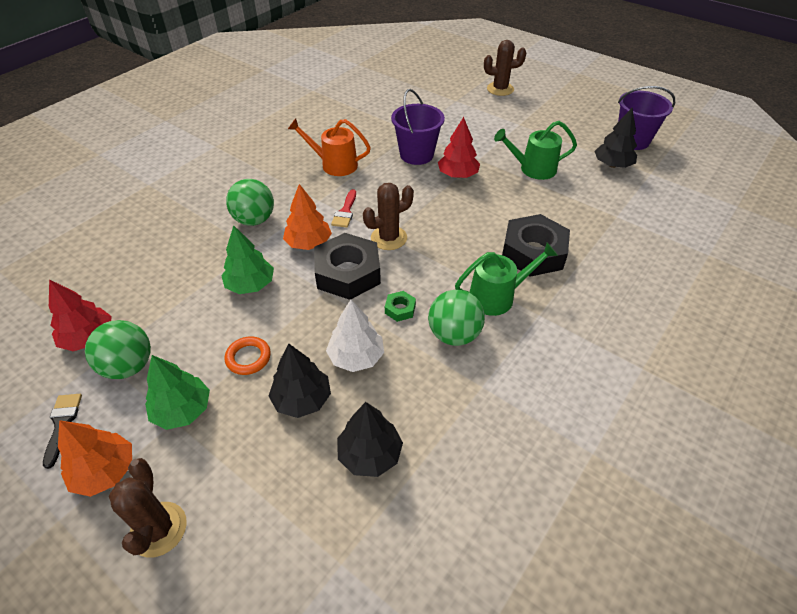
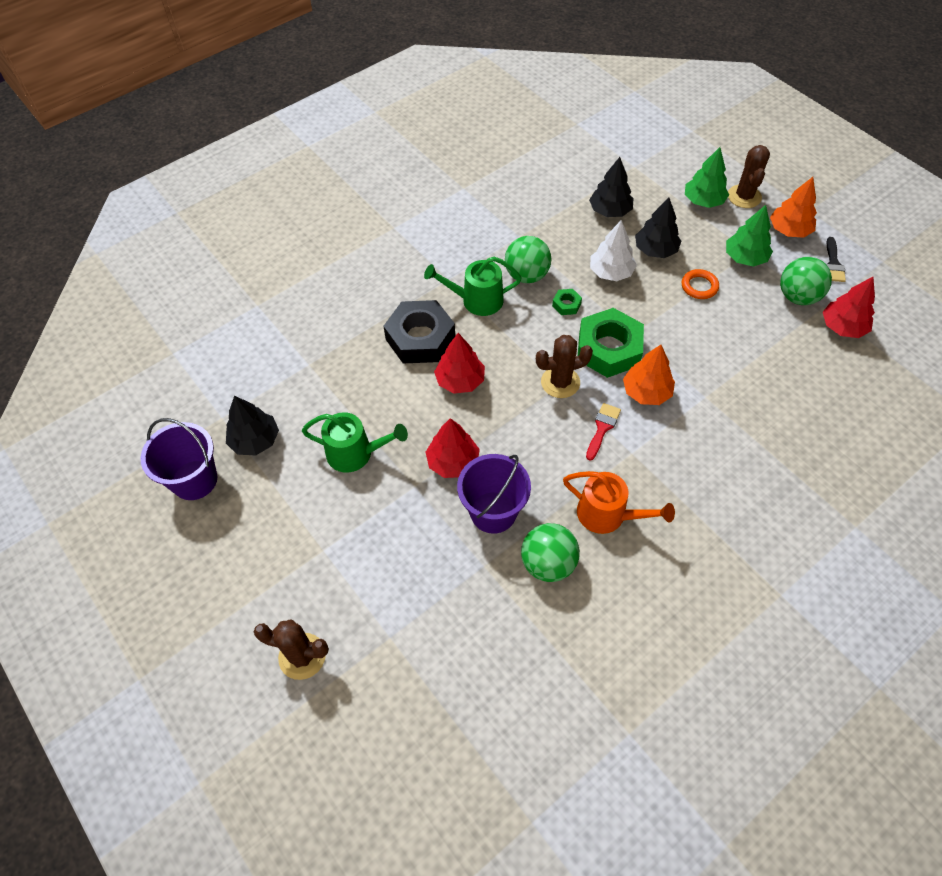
camera: 165 degrees left, 10 degrees up
green tree [221,225,274,294] -> green tree moved to [685,147,729,208]
green ball [226,179,274,226] -> green ball moved to [521,523,580,582]
black nut [314,233,381,300] -> green nut [578,308,644,378]
none -> red tree [434,333,485,394]

